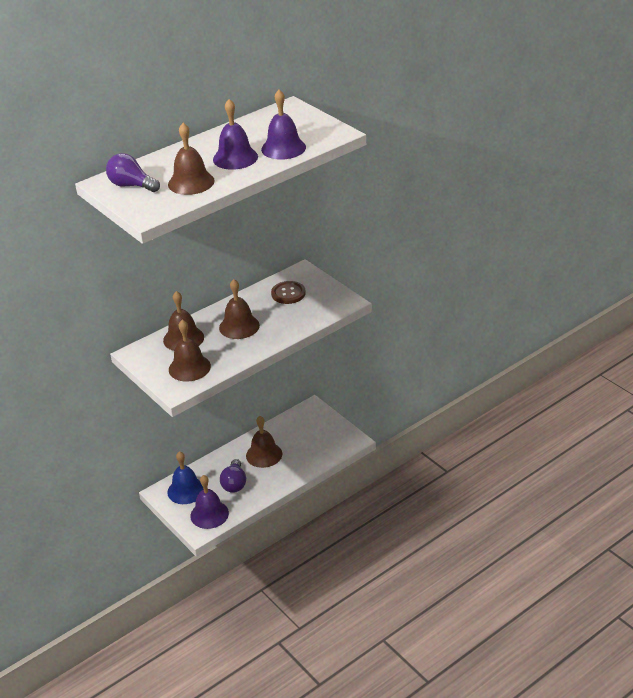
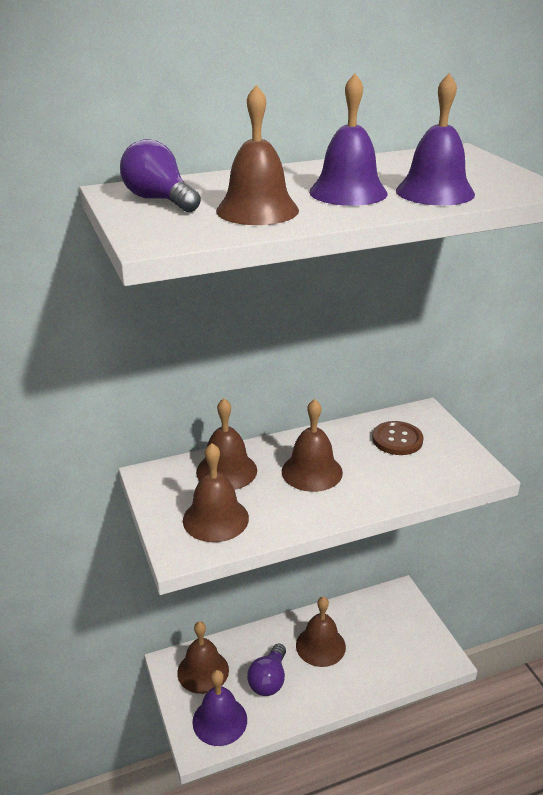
camera: 15 degrees right, 5 degrees down
blue bell [167,451,203,504] -> brown bell [177,621,229,694]

